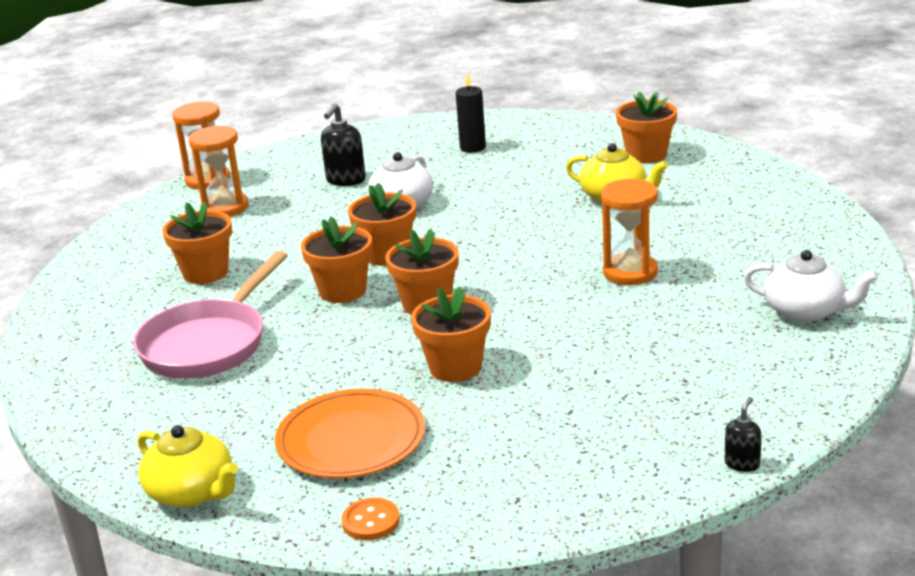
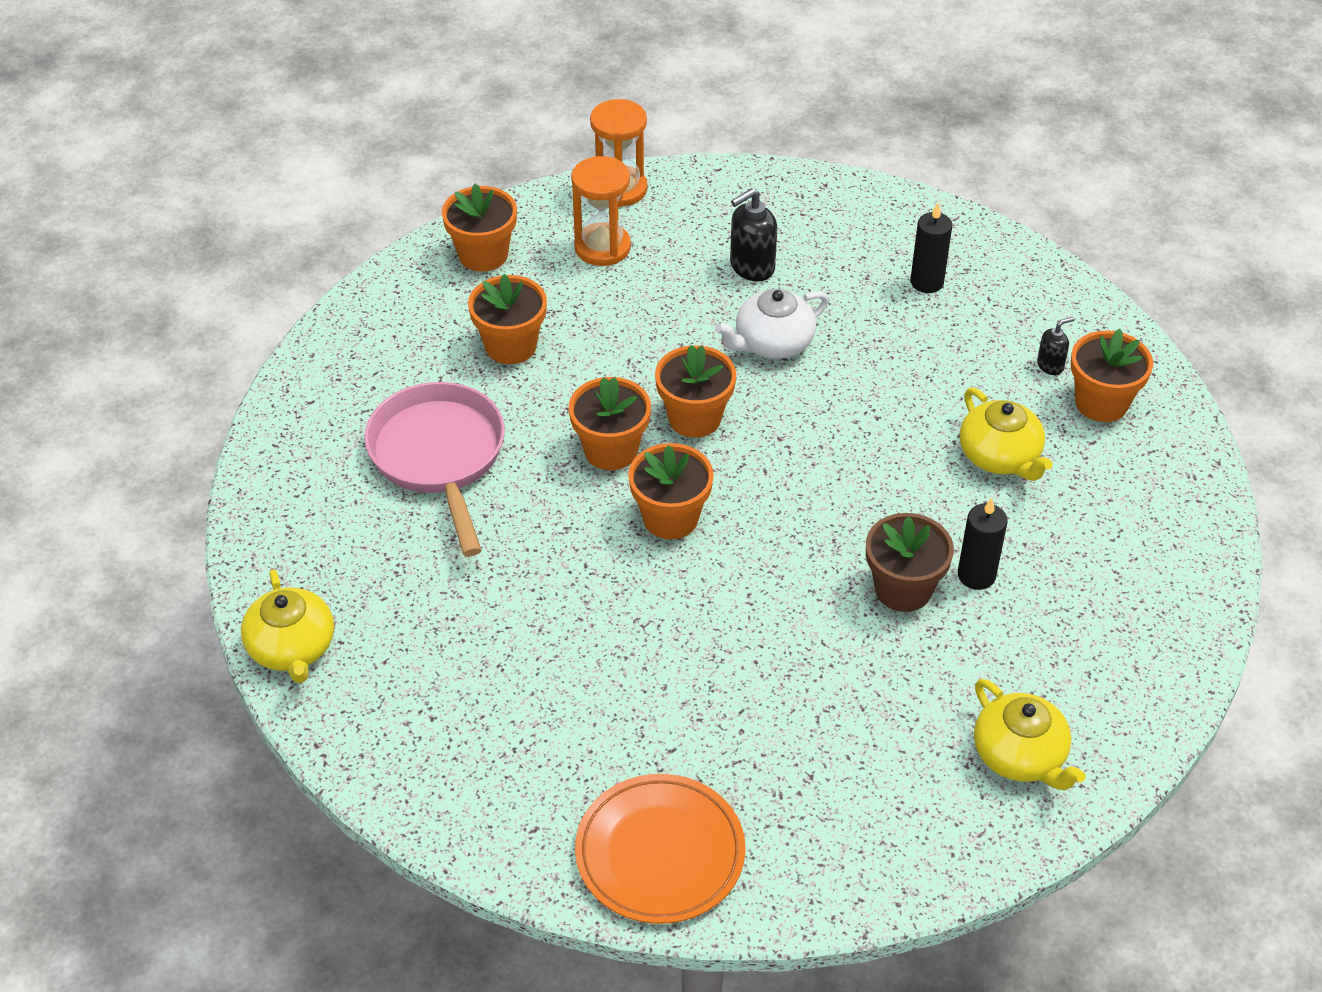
camera: 30 degrees right, 20 degrees up
pink pan [133,251,288,379] -> pink pan turned 105 degrees clockwise [364,382,505,557]
orange plate [275,388,425,478] -> orange plate moved to [575,774,746,924]
orange button [341,498,400,540] -> none
orange flower pot [411,286,491,382] -> orange flower pot moved to [442,184,517,272]
orange hourglass [601,179,658,285] -> brown flower pot [866,513,954,612]
black soap dispenser [725,397,762,472] -> black soap dispenser moved to [1037,317,1074,375]
white teapot [744,250,878,322] -> yellow teapot [974,679,1085,791]
none -> black candle [958,498,1008,590]

